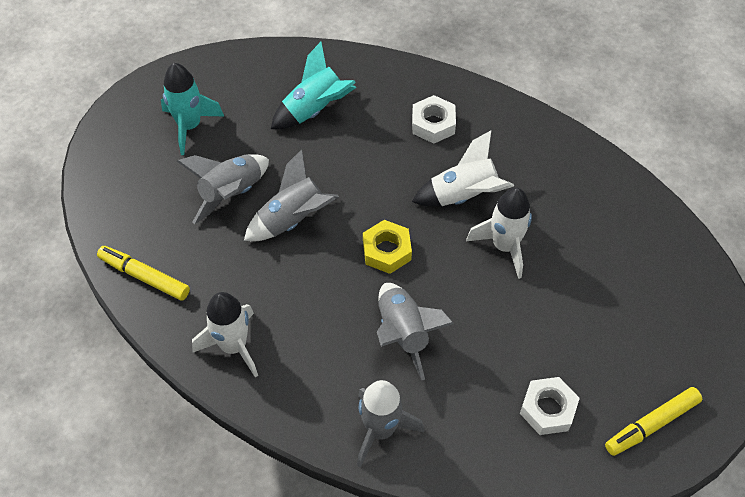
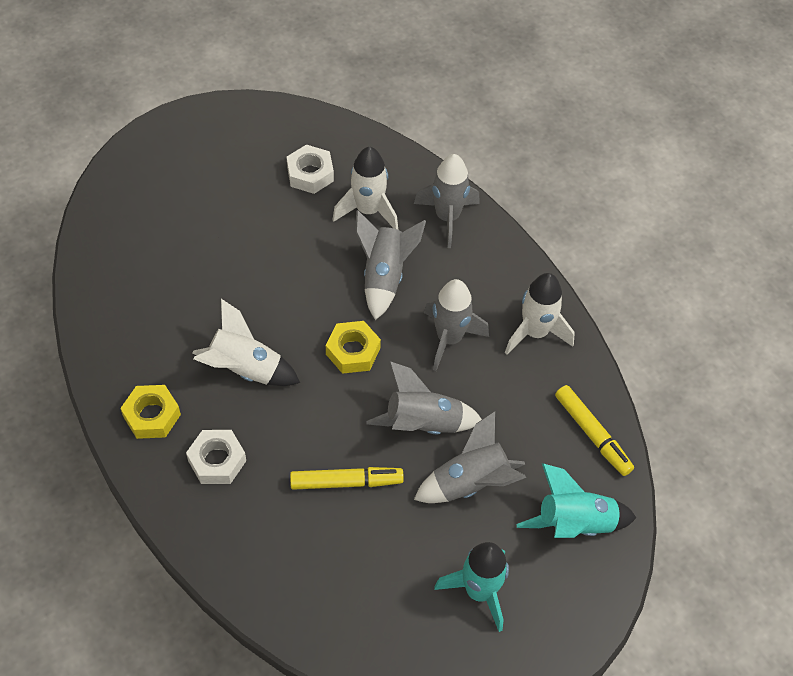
camera: 155 degrees left, 0 degrees up
turquoise rocket [271,42,356,129] -> turquoise rocket moved to [516,463,636,538]
white rocket [466,187,532,279] -> white rocket moved to [332,147,398,230]
yellow marker [605,387,702,456] -> yellow marker moved to [290,467,404,490]
none -> yellow nut [120,385,181,439]
none -> grey rocket [424,279,489,371]

